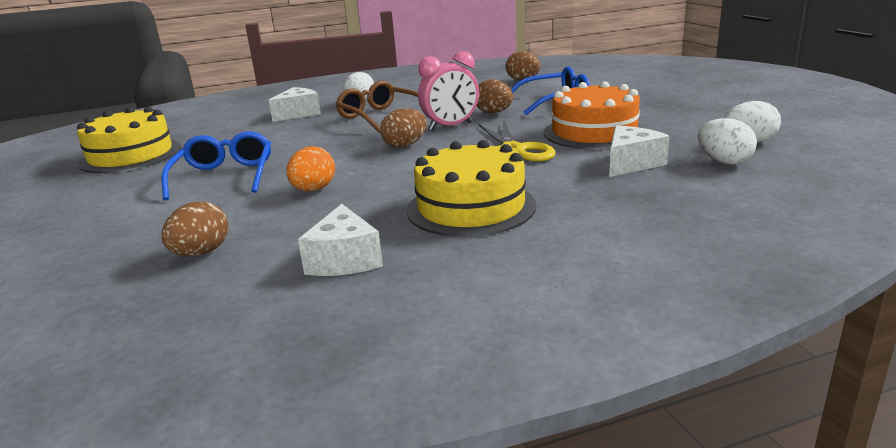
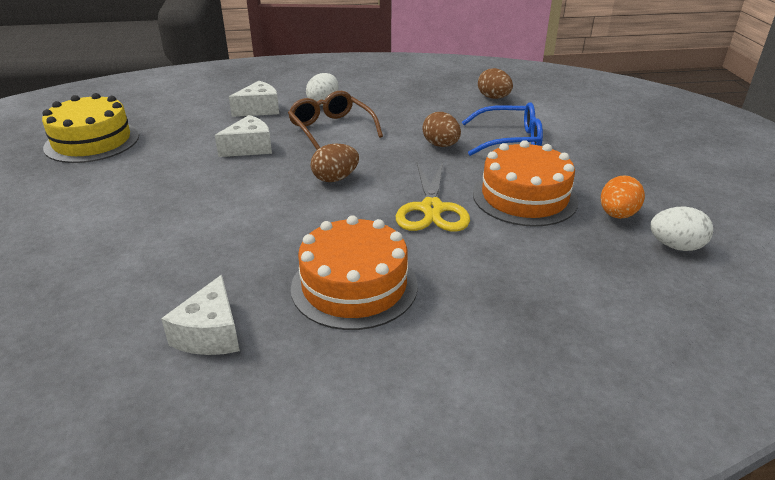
camera: 10 degrees right, 10 degrees up
blue glasses [161,131,271,201] -> none
brown egg [161,201,229,256] -> none
orange egg [286,146,335,191] -> orange egg moved to [601,175,645,219]
yellow cake [407,140,536,237] -> orange cake [291,215,418,330]
pink clock [418,51,479,130] -> none
white cheese [609,126,669,177] -> white cheese moved to [215,115,272,157]
white egg [697,118,757,165] -> none

